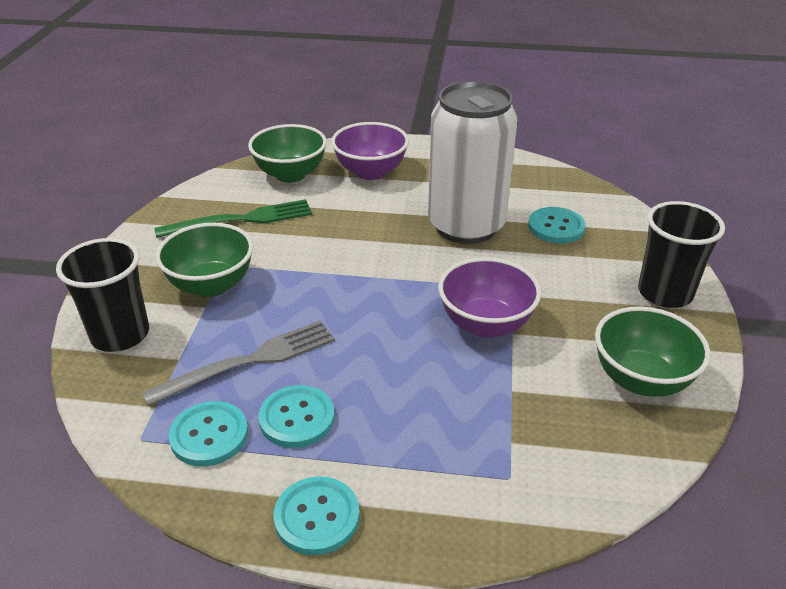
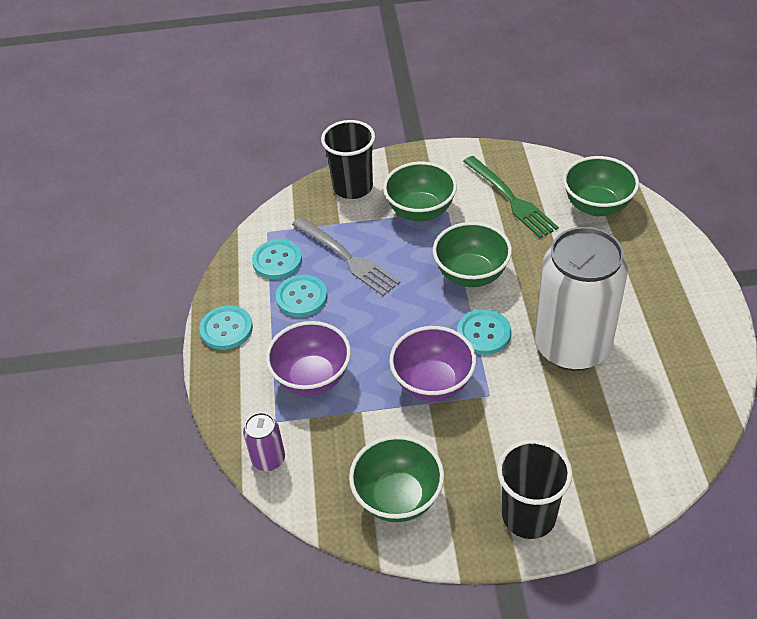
camera: 80 degrees right, 10 degrees up
purple bowl [331,122,409,180] -> purple bowl moved to [266,321,351,396]
turquoise button [528,207,586,244] -> turquoise button moved to [457,309,511,355]
none -> purple can [243,412,285,471]
none -> green bowl [433,222,512,287]

